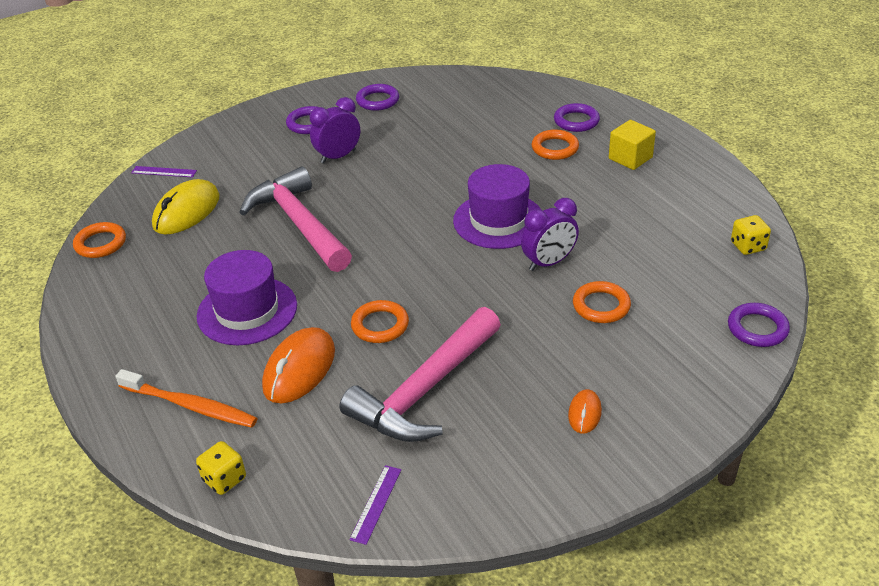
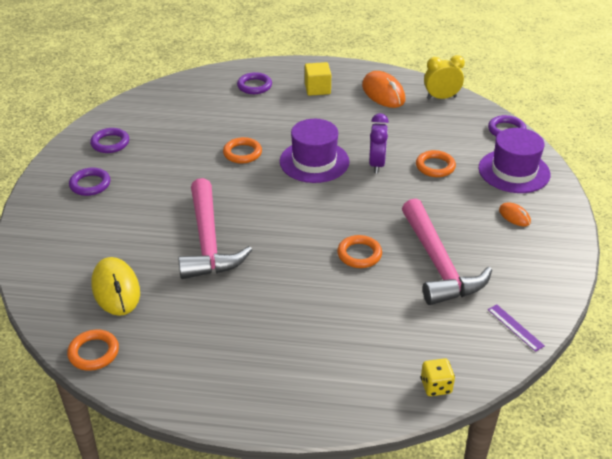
camera: 55 degrees left, 0 degrees up
orange toothbrush [115,369,257,428] -> none
purple ruler [131,166,197,178] -> none
purple hat [197,250,297,345] -> purple hat moved to [478,128,550,193]
pink hammer [239,167,352,272] -> pink hammer turned 105 degrees counterclockwise [178,178,252,279]
orange mouse [262,327,335,404] -> orange mouse moved to [362,71,405,108]
purple clock [310,97,360,164] -> none
orange ring [532,129,579,160] -> orange ring moved to [223,137,262,164]
yellow dice [731,215,771,255] -> yellow clock [424,55,465,99]

